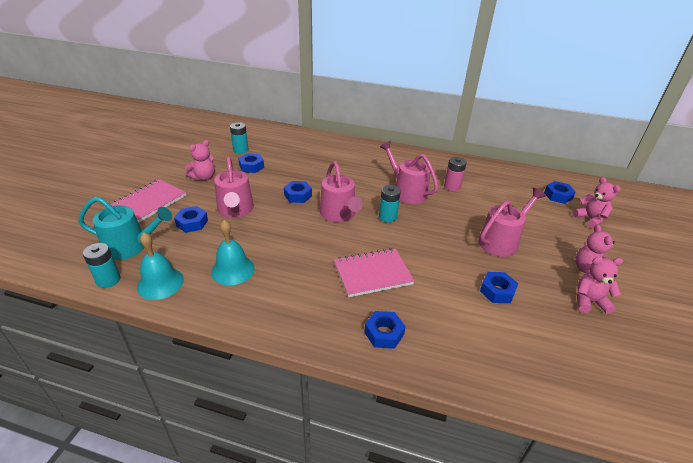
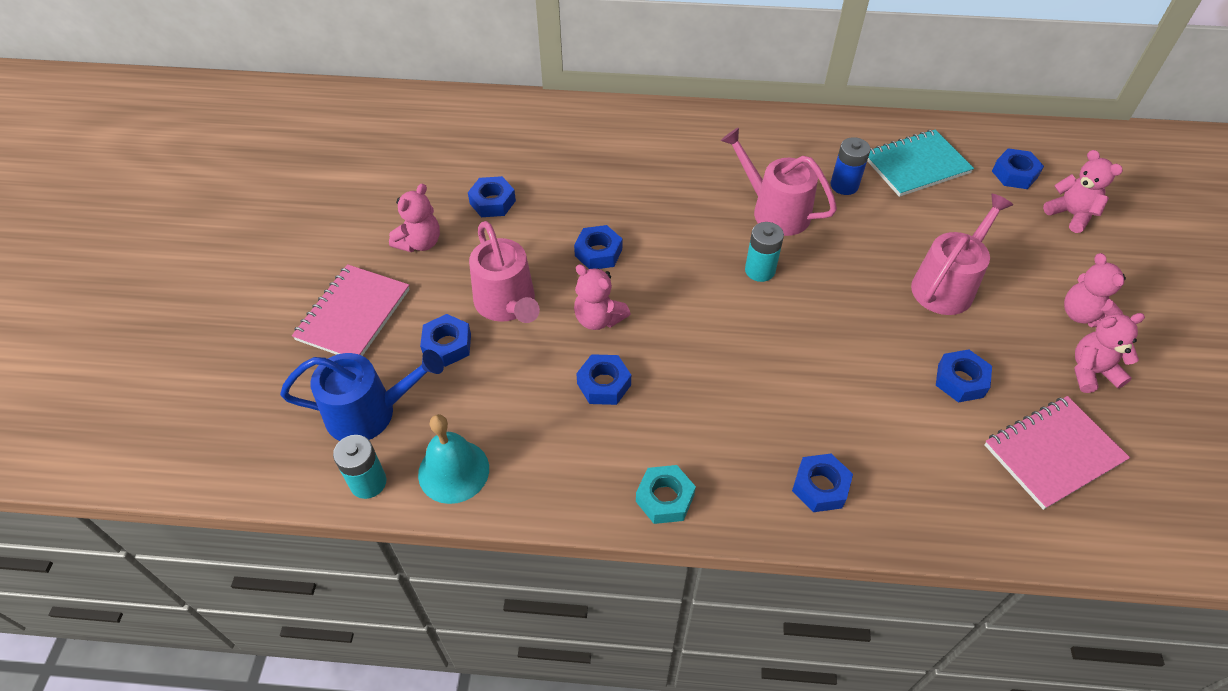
camera: 10 degrees left, 15 degrees up
turquoise watering can [78,197,172,260] -> blue watering can [280,350,444,441]
turquoise bell [211,220,255,285] -> none
turquoise battery [230,122,249,154] -> none
pink watering can [320,162,363,222] -> none
pink notebook [334,248,414,297] -> pink notebook moved to [984,396,1130,510]
pink battery [444,157,467,191] -> blue battery [830,137,870,195]
none -> pink teddy bear [574,264,630,330]
none -> blue nut [576,354,631,405]
none -> turquoise nut [636,465,696,524]
none -> turquoise notebook [867,129,974,197]

